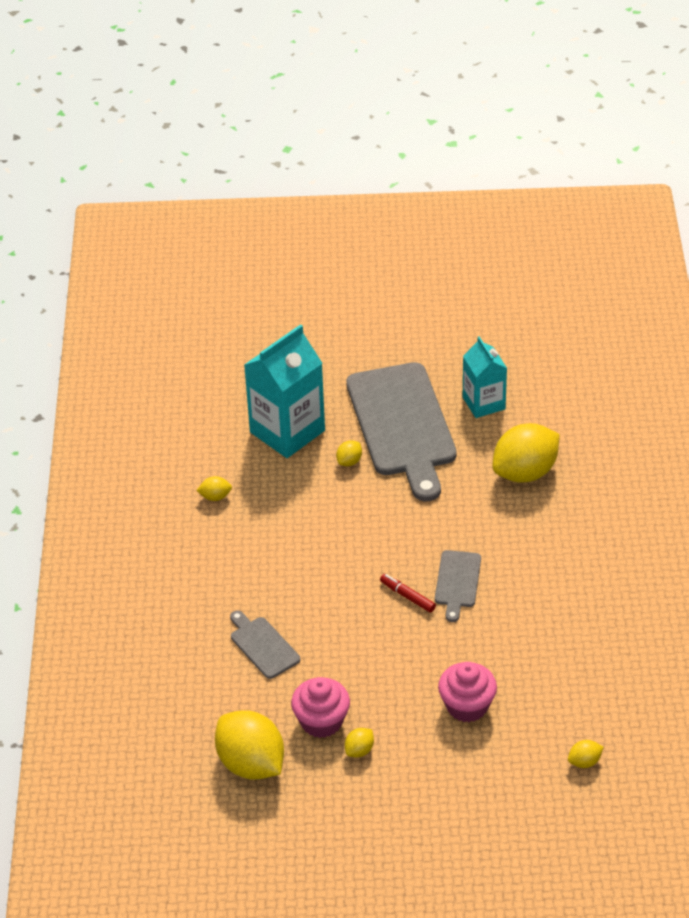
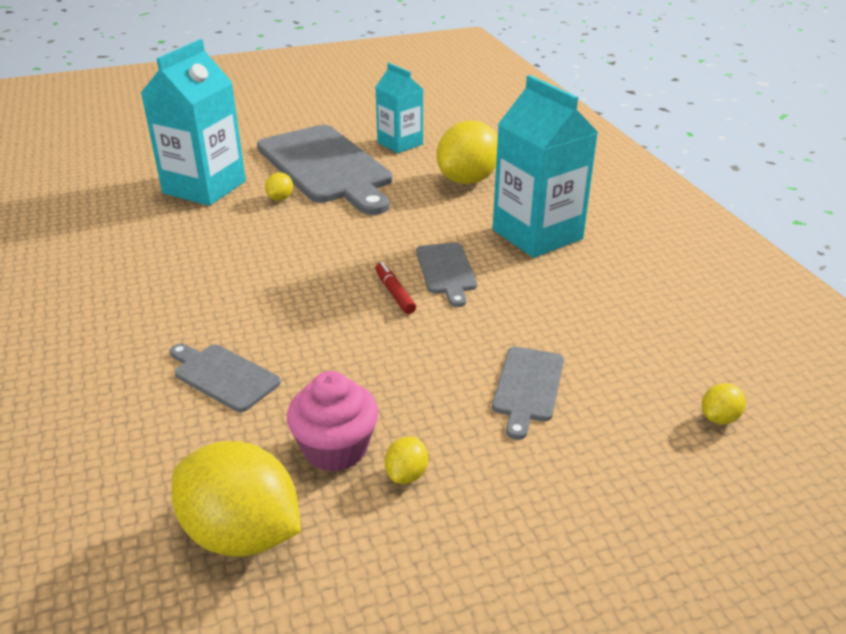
camera: 20 degrees left, 10 degrees down
yellow lemon [196,476,232,501] -> none
red marker [380,574,436,613] -> red marker turned 45 degrees clockwise [375,262,416,314]
pink cupcake [438,662,497,722] -> grey cutting board [492,347,564,440]
none -> turquoise carton [493,75,599,258]

